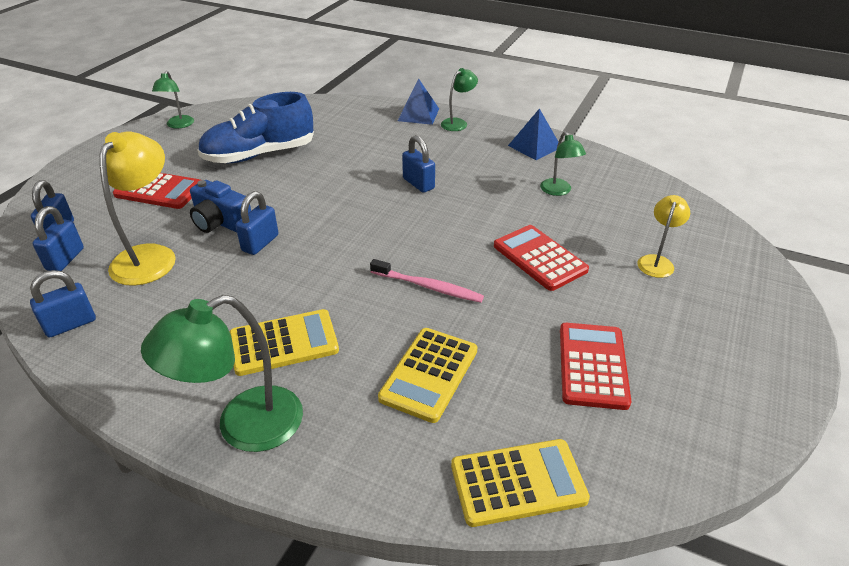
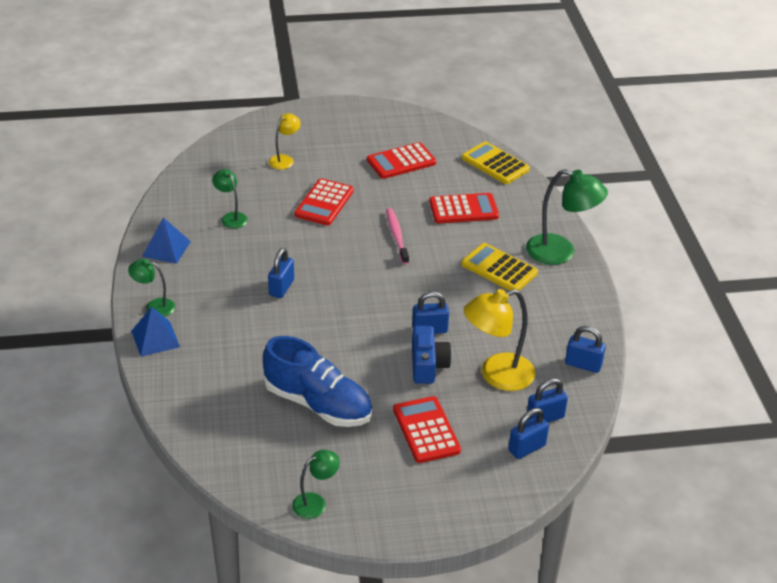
camera: 125 degrees left, 0 degrees up
yellow calculator [378,328,477,423] -> red calculator [429,193,499,223]
green lamp [540,131,586,196] -> green lamp turned 75 degrees counterclockwise [212,169,248,229]
yellow lamp [637,195,690,278] -> yellow lamp turned 135 degrees clockwise [269,113,300,169]

